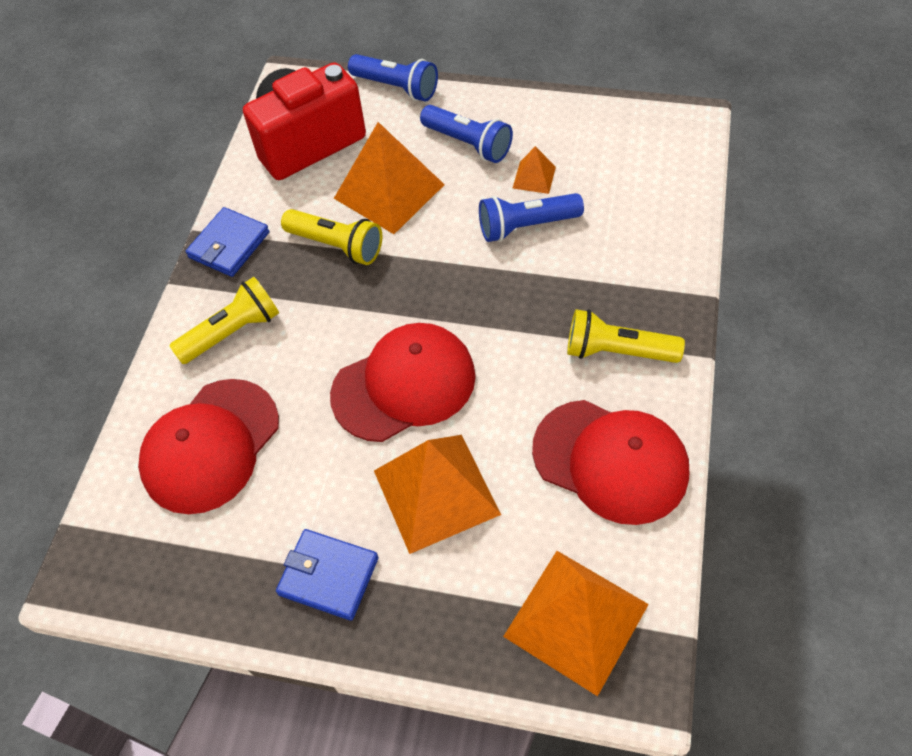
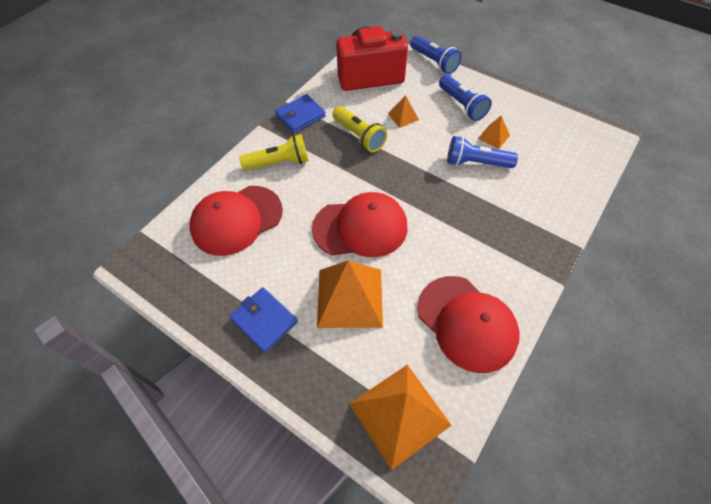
camera: 20 degrees right, 0 degrees up
orange pyramid [334,122,445,234] -> orange pyramid [388,95,419,128], size x0.47
yellow flashlight [567,309,685,363] -> none

